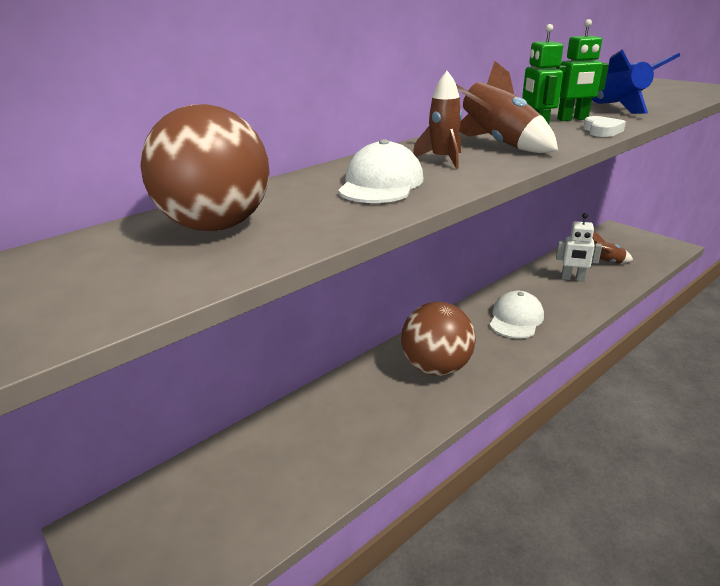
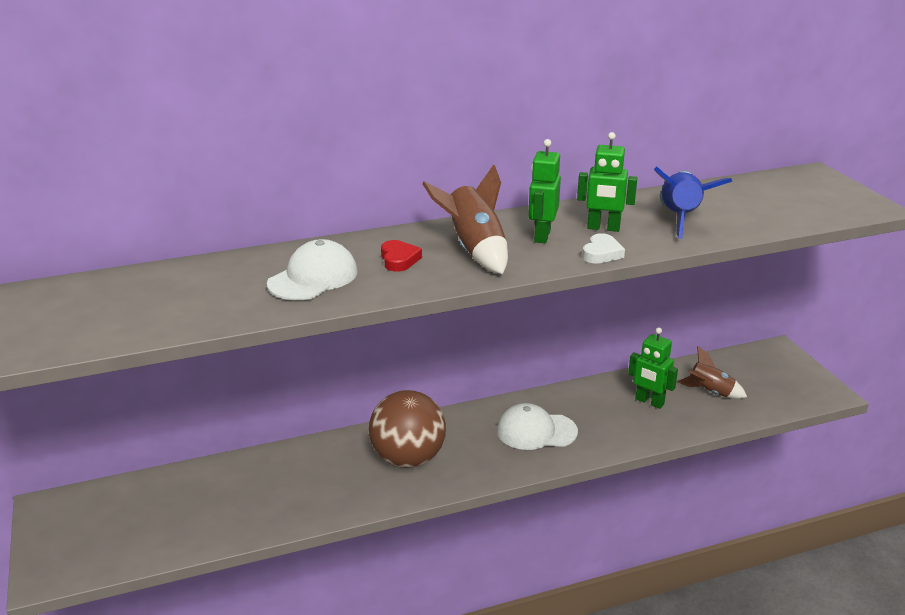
camera: 20 degrees right, 0 degrees up
brown ball [141,104,270,231] -> none
brown rocket [413,71,462,169] -> red heart [381,240,422,272]
white cap [490,291,544,338] -> white cap turned 135 degrees counterclockwise [497,403,578,450]
white robot [556,213,602,282] -> green robot [628,328,678,409]

